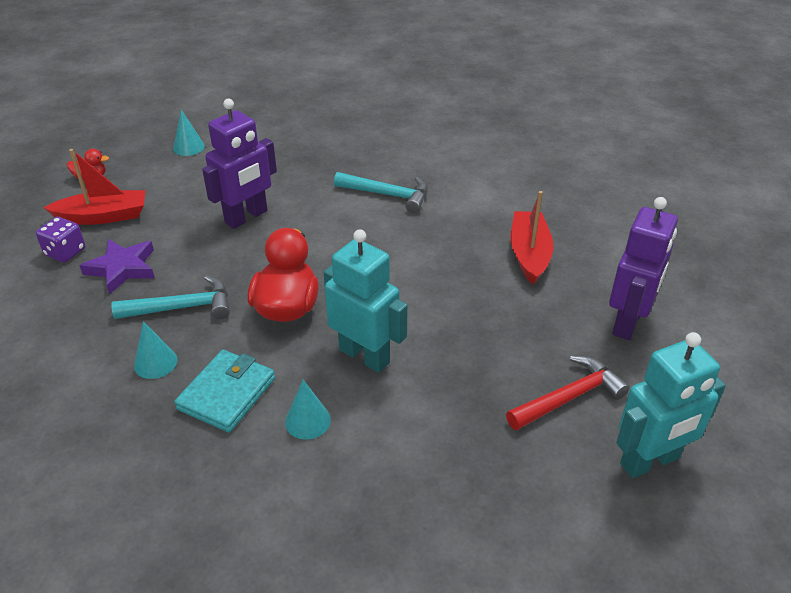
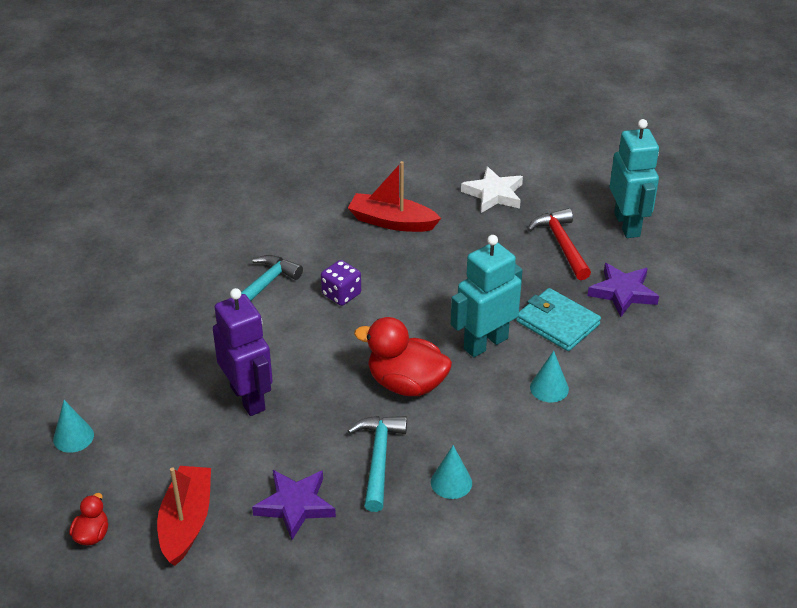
camera: 75 degrees left, 0 degrees up
purple dice [36,217,85,263] -> purple dice moved to [321,260,361,306]
turquoise wallet [174,350,275,433] -> turquoise wallet moved to [516,288,601,351]
purple robot [609,197,678,340] -> white star [461,166,523,213]
none -> purple star [587,263,659,317]

